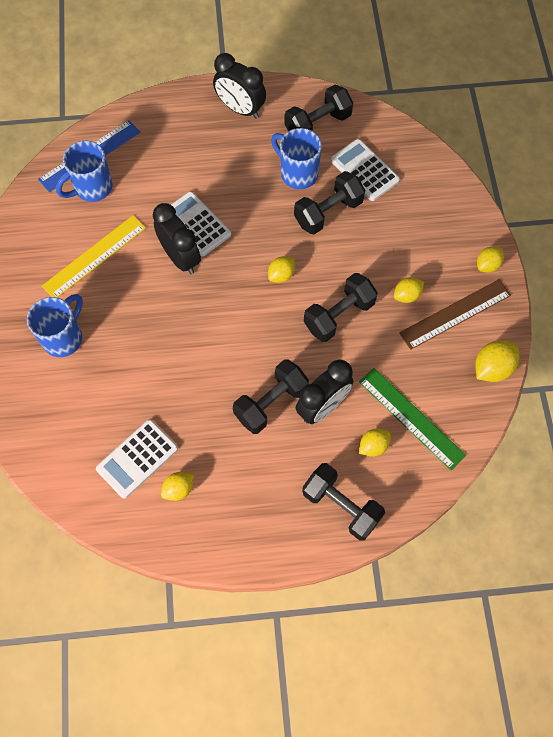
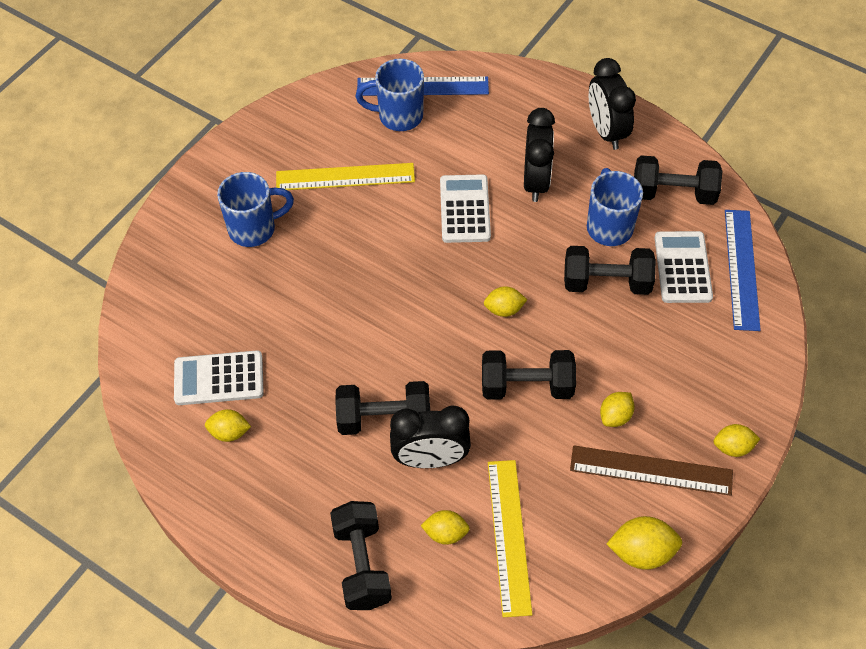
camera: 40 degrees right, 10 degrees down
black clock [153,203,201,275] -> black clock moved to [524,108,555,202]
green ruler [359,368,466,470] -> yellow ruler [488,460,533,617]
yellow lemon [394,277,424,303] -> yellow lemon turned 60 degrees counterclockwise [600,392,635,427]
none -> blue ruler [725,210,761,331]

